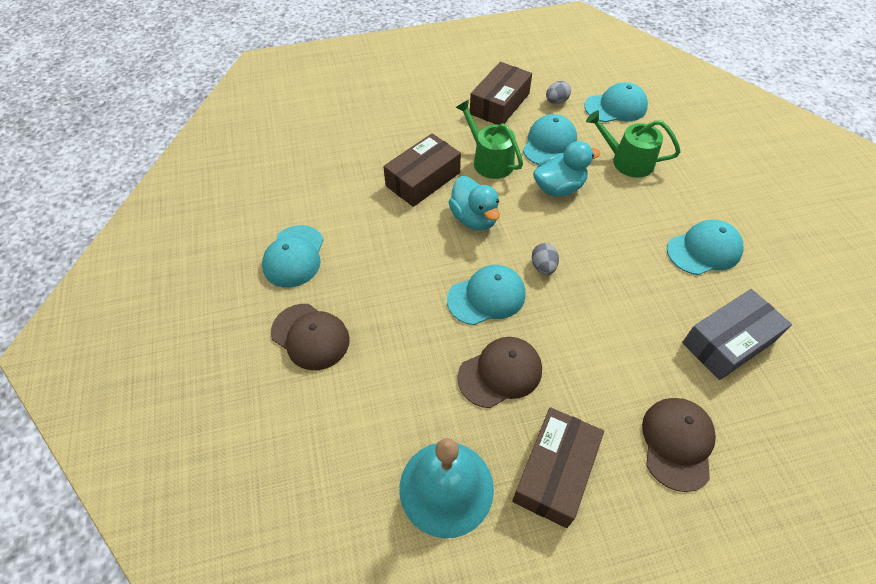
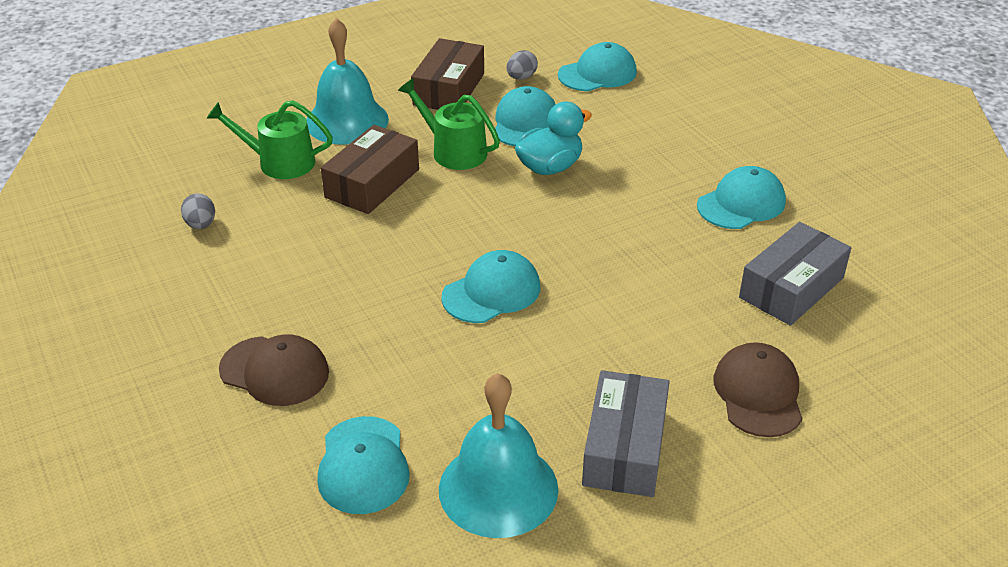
camera: 15 degrees left, 15 degrees down
turquoise cap [262,225,324,288] -> turquoise cap moved to [317,416,410,514]
turquoise duck [448,176,500,231] -> none
brown cap [457,337,542,408] -> none
brown box [512,407,604,528] -> grey box [582,370,670,497]
grey egg [532,243,559,275] -> grey egg moved to [181,193,215,229]
green watering can [586,110,681,178] -> green watering can moved to [207,100,333,179]
none -> turquoise bell [306,18,389,145]

